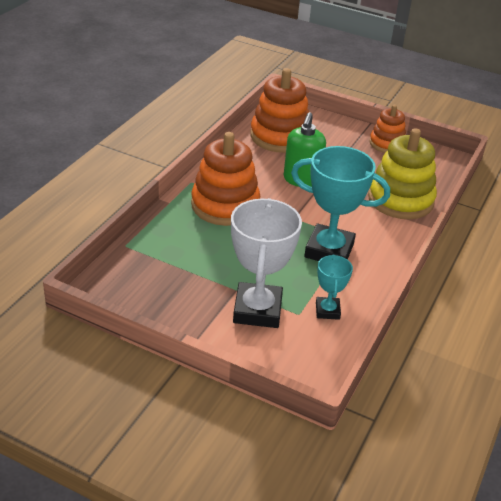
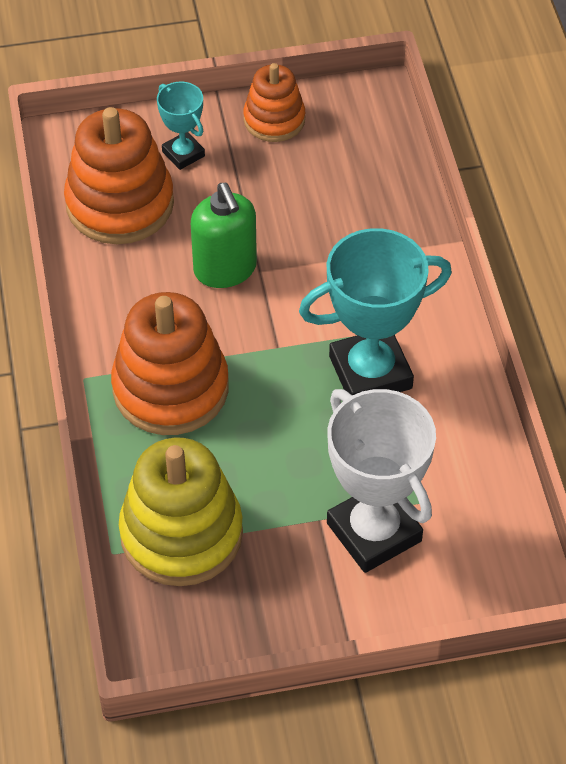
camera: 35 degrees left, 15 degrees up
turquoise trophy [316,254,353,320] -> turquoise trophy moved to [157,81,205,170]
yellow stacking toy [368,128,437,219] -> yellow stacking toy moved to [119,437,243,586]

